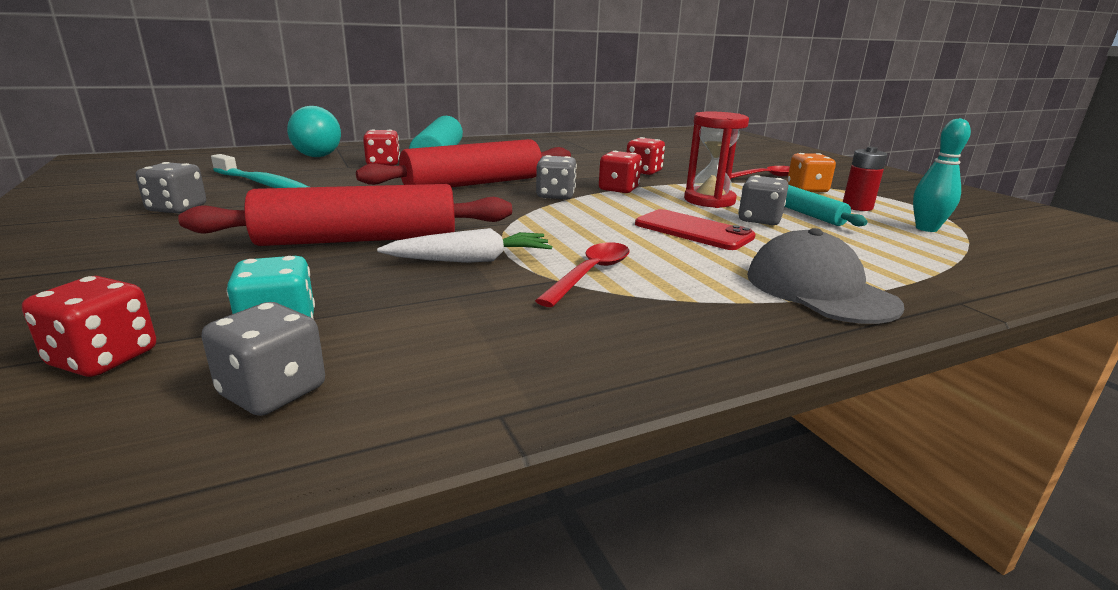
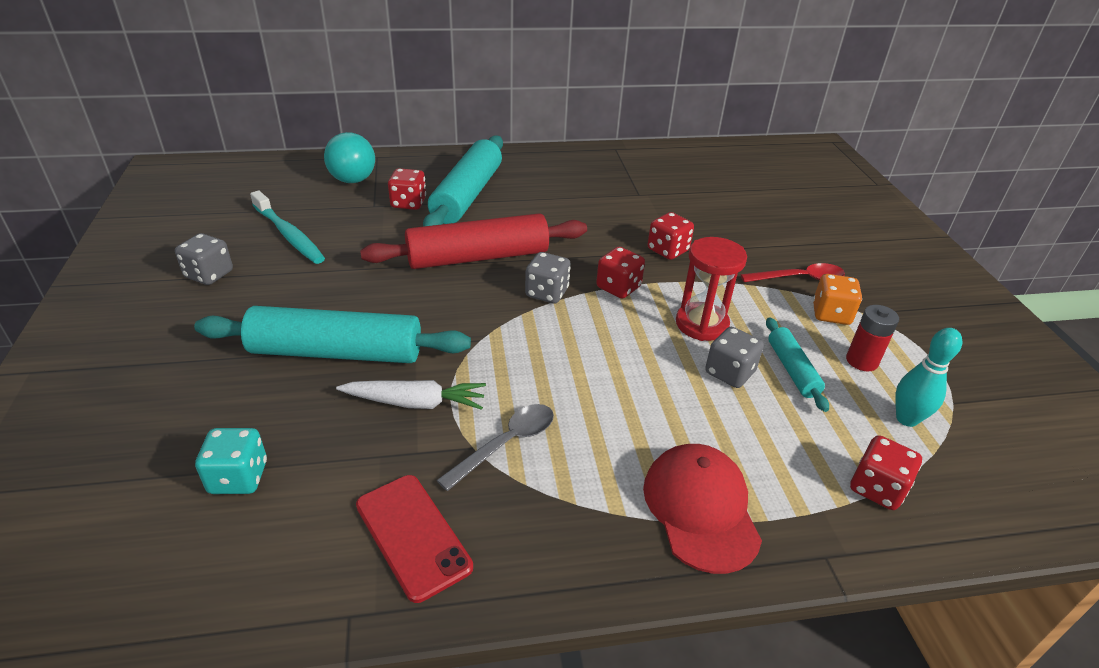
camera: 15 degrees right, 15 degrees up
red dice [22,276,156,377] -> red dice moved to [850,435,922,510]
red rolling pin [178,184,512,246] -> turquoise rolling pin [194,306,471,363]
grey dice [202,302,325,416] -> none
red spoon [535,242,630,307] -> grey spoon [437,404,554,491]
red phone [635,209,756,250] -> red phone moved to [356,475,473,603]
grey cap [747,228,904,324] -> red cap [643,444,762,574]

